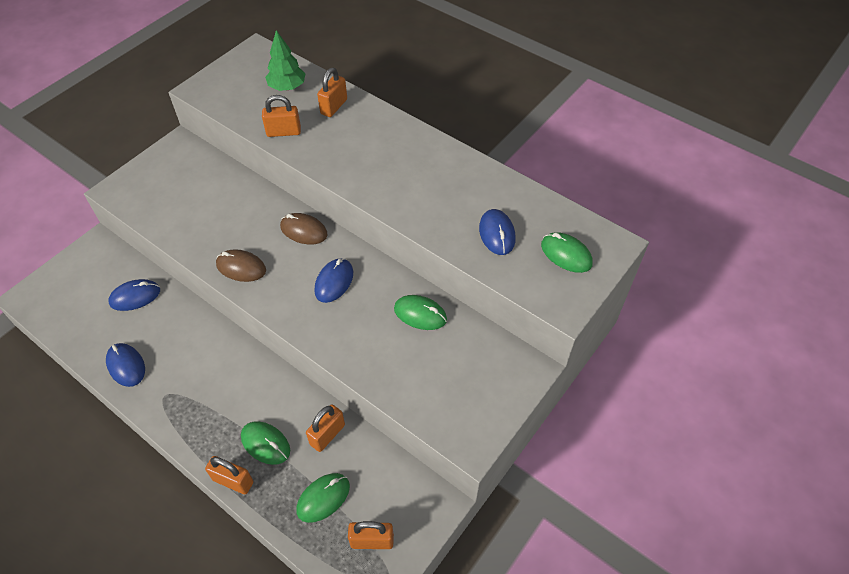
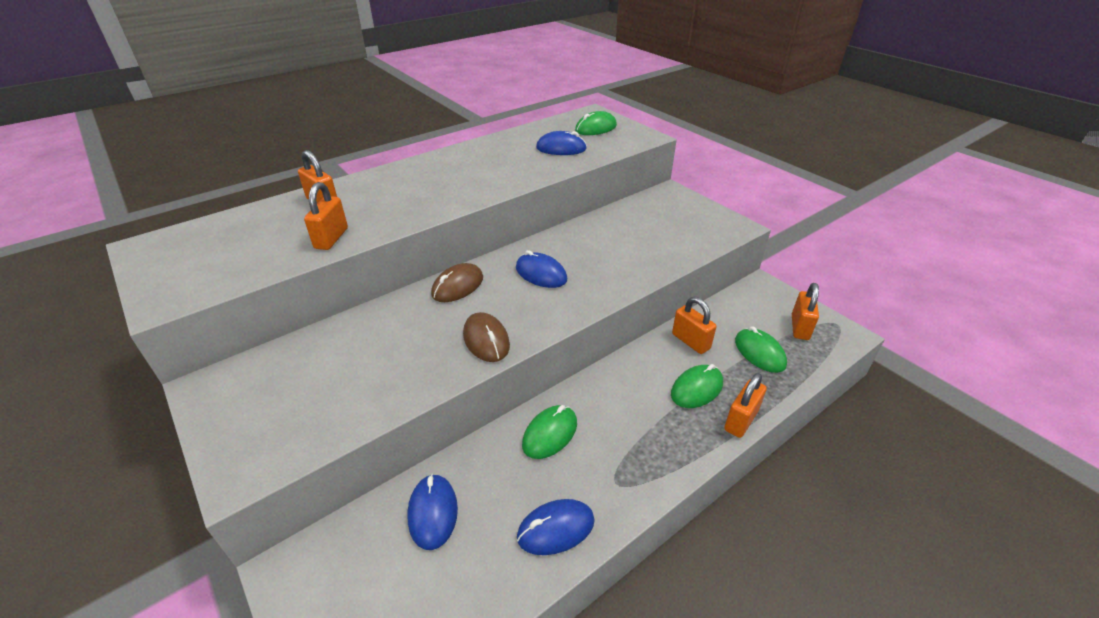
camera: 75 degrees left, 15 degrees down
brown mouse [216,250,266,282] -> brown mouse turned 60 degrees counterclockwise [463,312,510,362]
green tree [265,30,306,91] -> none
green mouse [394,295,447,330] -> green mouse moved to [522,405,577,459]

